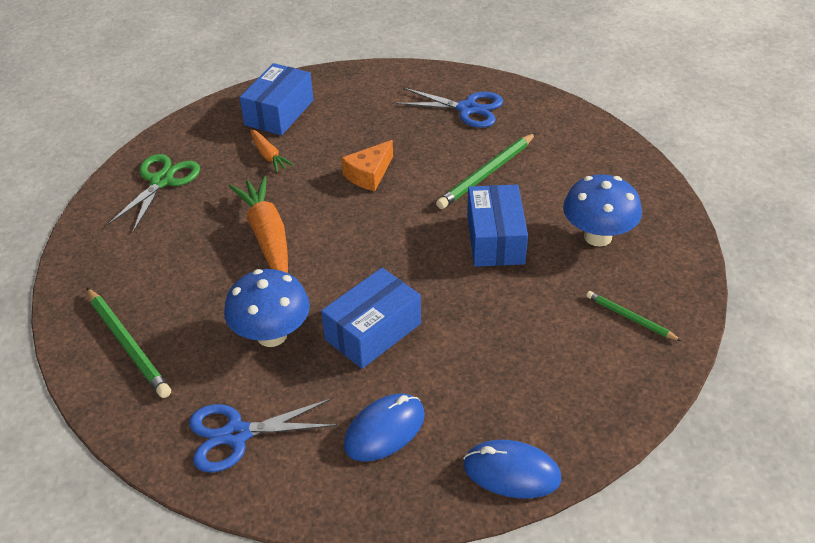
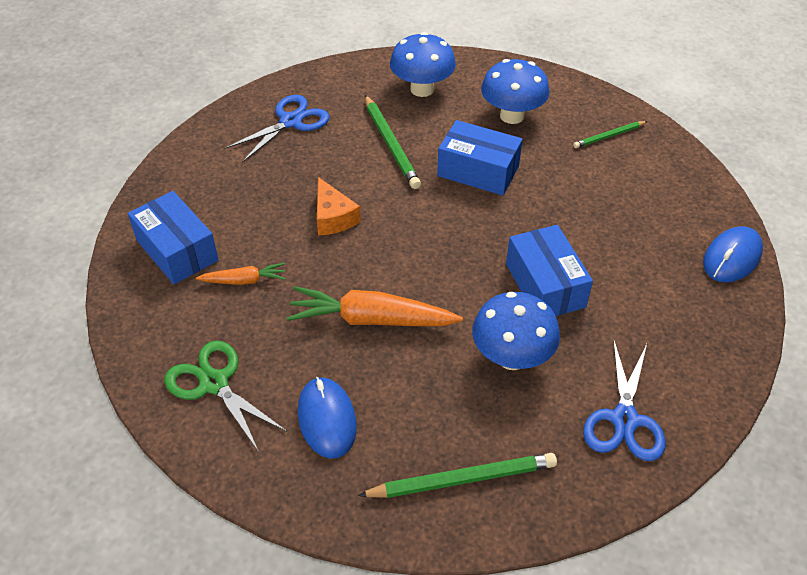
camera: 65 degrees left, 5 degrees up
blue mouse [344,393,425,462] -> blue mouse moved to [298,377,357,459]
none -> blue mushroom [390,32,456,97]

